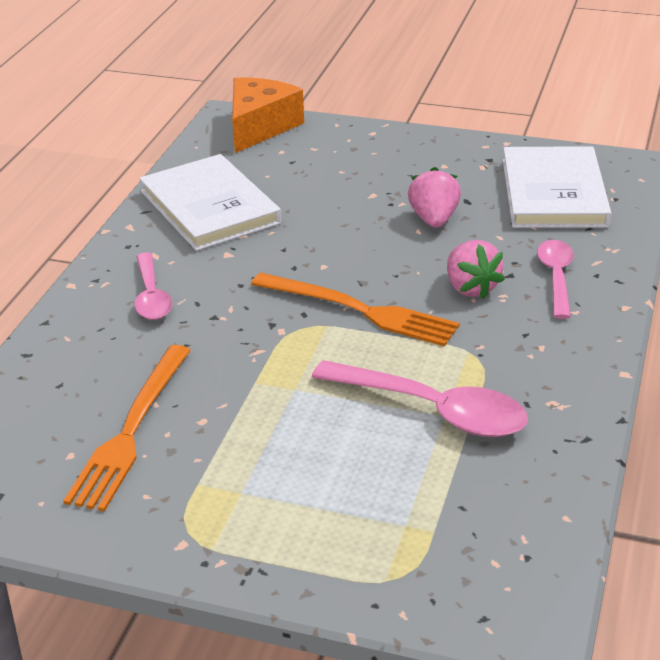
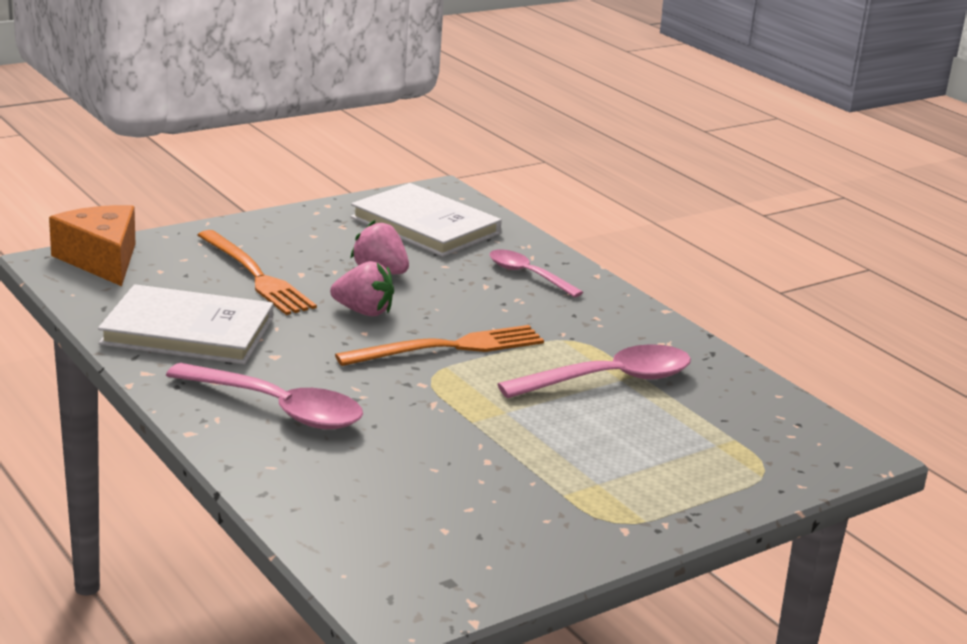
camera: 55 degrees left, 10 degrees down
orange fork [63,345,191,512] -> orange fork moved to [198,230,317,315]
pink spoon [134,252,172,320] -> pink spoon [166,363,363,429], size x1.59
pink strawberry [447,240,505,299] -> pink strawberry moved to [330,261,394,316]

